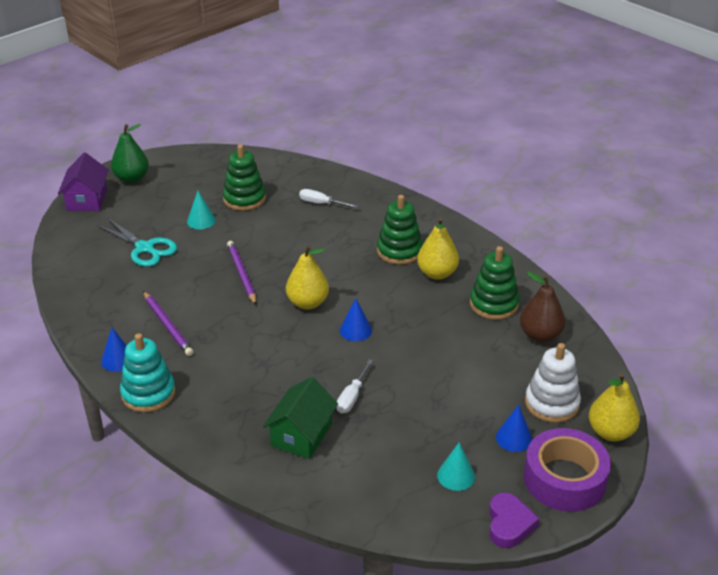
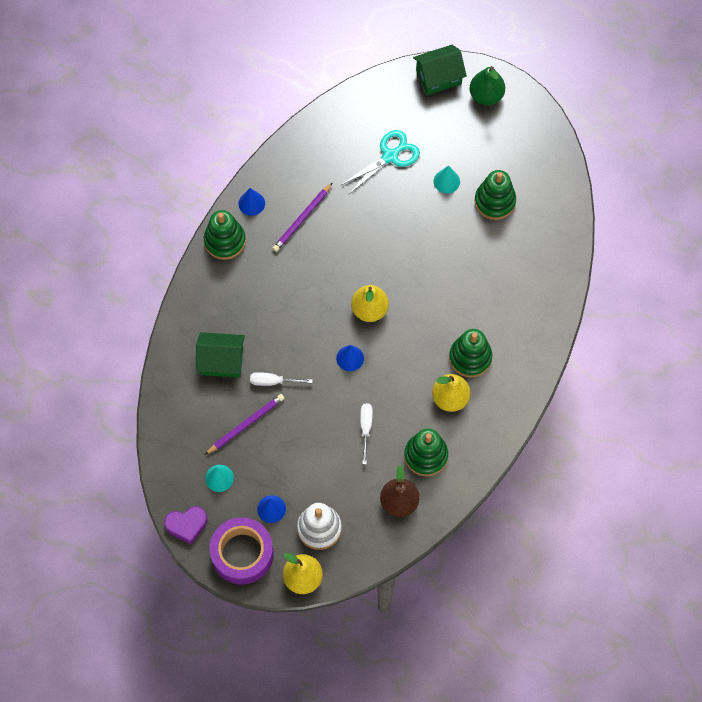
camera: 70 degrees right, 30 degrees up
purple house [58,153,109,211] -> green house [413,45,467,95]
turquoise scissors [97,218,177,267] -> turquoise scissors turned 150 degrees counterclockwise [341,130,420,195]
turquoise stacking toy [120,333,176,412] -> green stacking toy [204,210,246,260]
purple pencil [227,241,257,305] -> purple pencil moved to [205,394,284,455]
white screwdriver [299,189,358,208] -> white screwdriver moved to [360,403,373,464]

